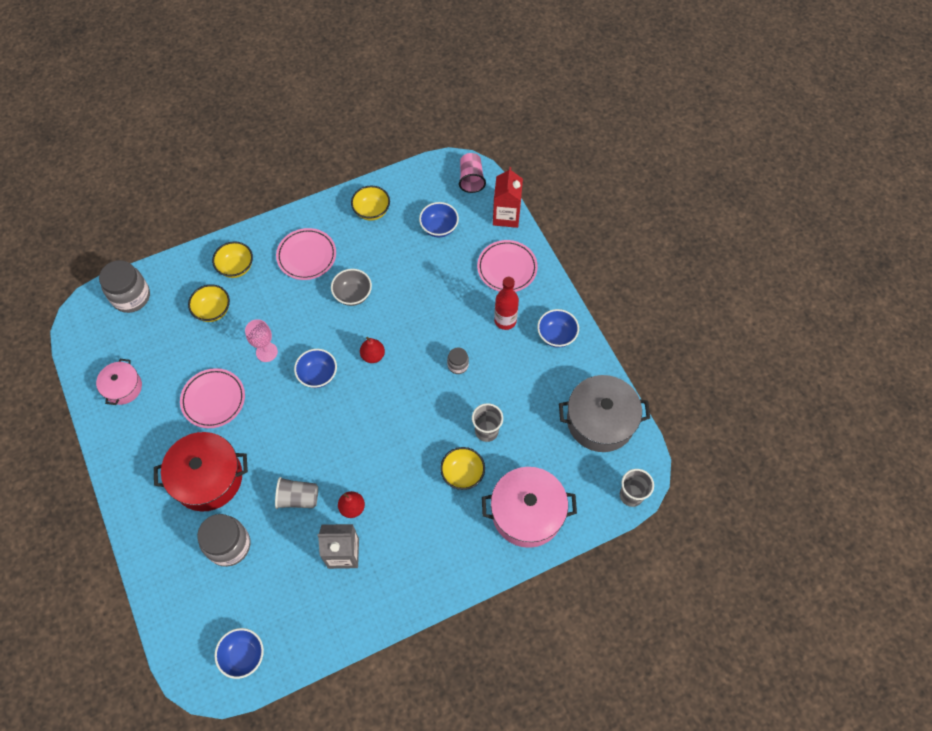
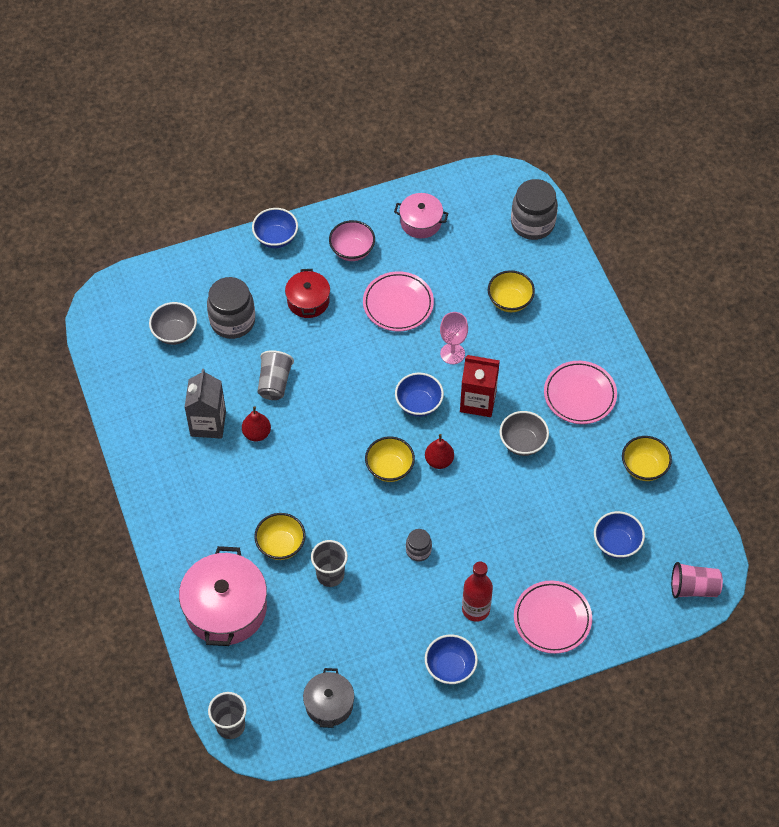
camera: 95 degrees right, 5 degrees down
red pot [154,432,248,512] -> red pot [285,269,330,318], size x0.57
yellow bowl [212,241,253,278] -> yellow bowl moved to [365,436,415,482]
blue bowl [214,628,264,679] -> blue bowl moved to [252,208,298,248]
red carton [493,167,523,228] -> red carton moved to [460,355,500,417]
grey pot [559,375,650,452] -> grey pot [303,668,354,728], size x0.57
none -> grey bowl [149,302,197,345]
none -> pink bowl [329,220,375,261]

